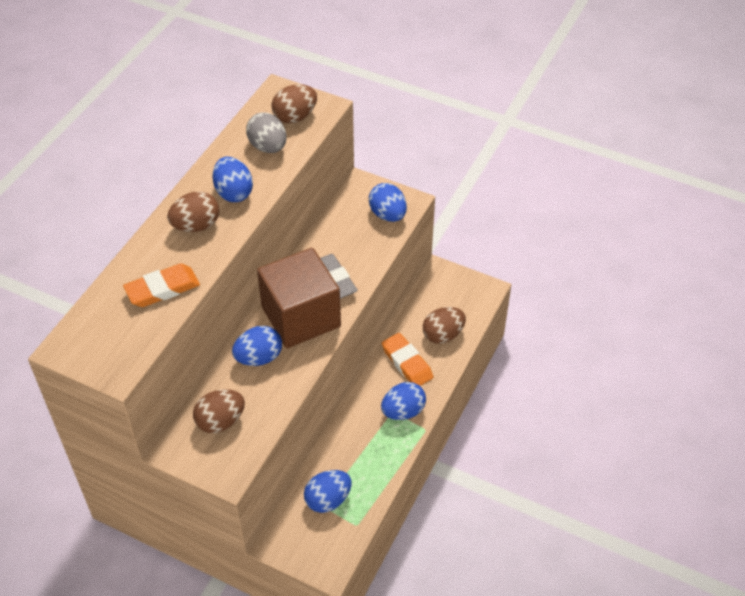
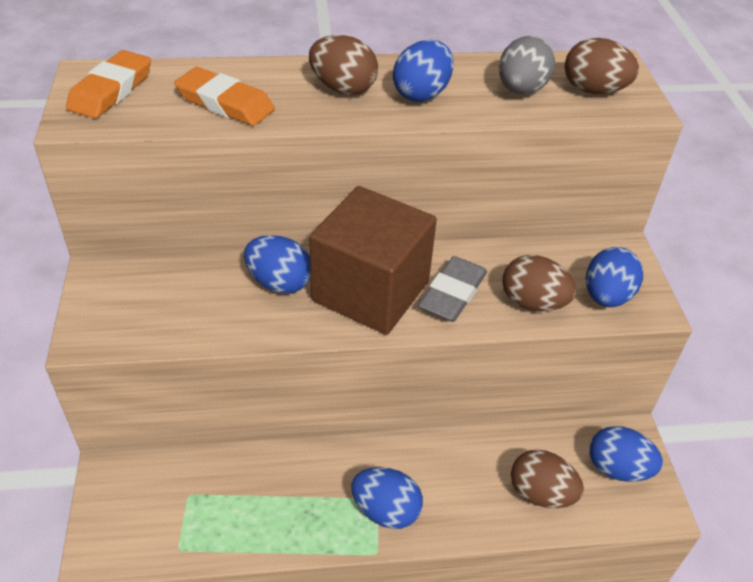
camera: 55 degrees right, 5 degrees down
brown egg [193,389,245,433] -> brown egg moved to [502,255,576,311]
blue egg [304,470,352,513] -> blue egg moved to [589,426,663,482]
orange eraser [382,333,433,386] -> orange eraser moved to [66,50,151,119]

